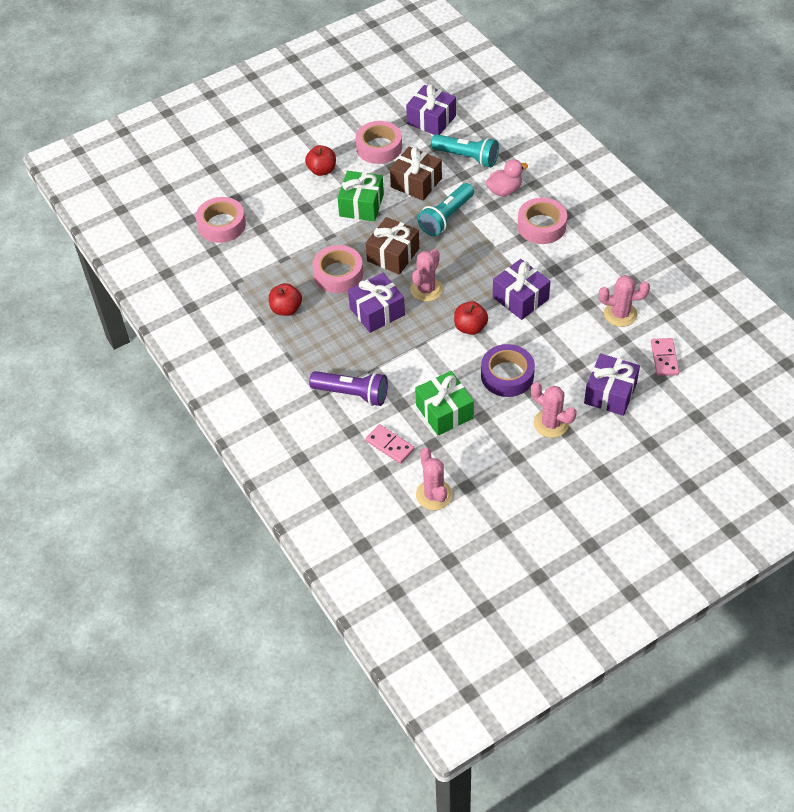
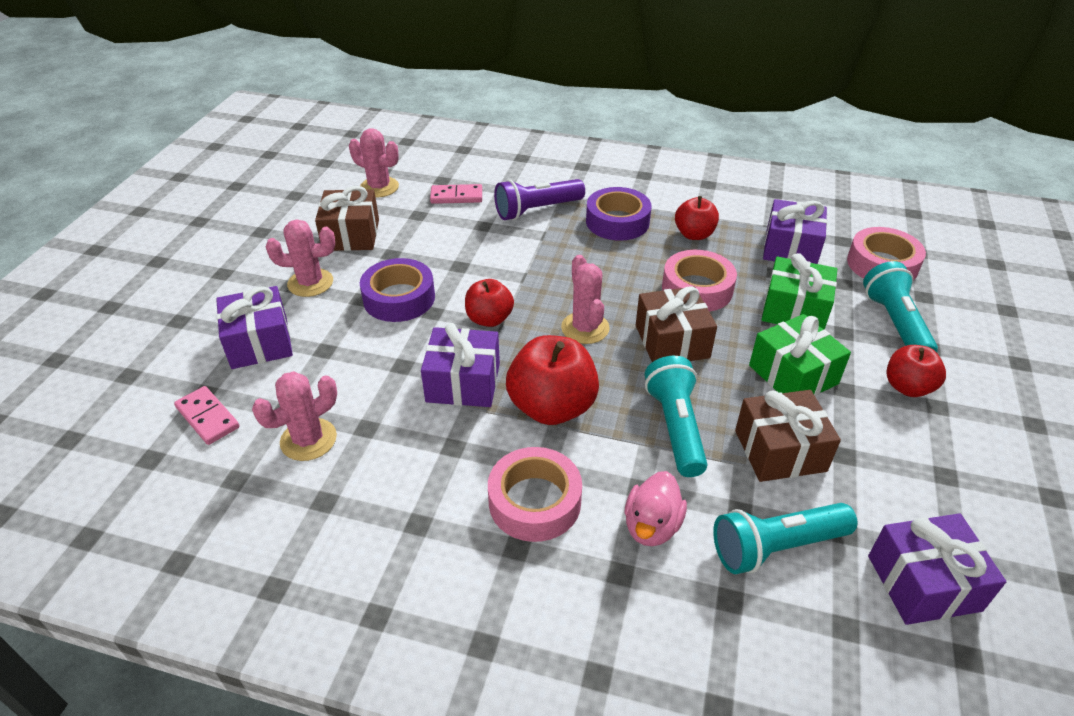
camera: 135 degrees right, 10 degrees down
purple gift [348,273,405,333] -> purple gift moved to [763,199,827,264]
pink tape [355,121,402,164] -> none
green gift [415,371,474,436] -> green gift moved to [762,253,837,330]
none -> brown gift [315,186,379,251]
none -> red apple [506,335,599,425]
none -> purple tape [586,187,652,241]
none -> turquoise flashlight [863,261,938,352]

